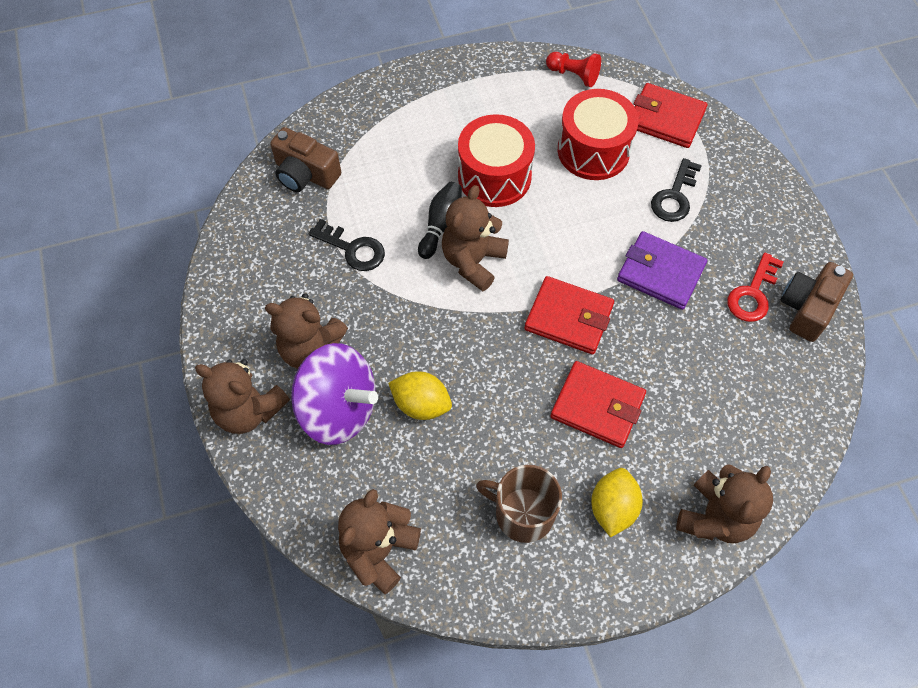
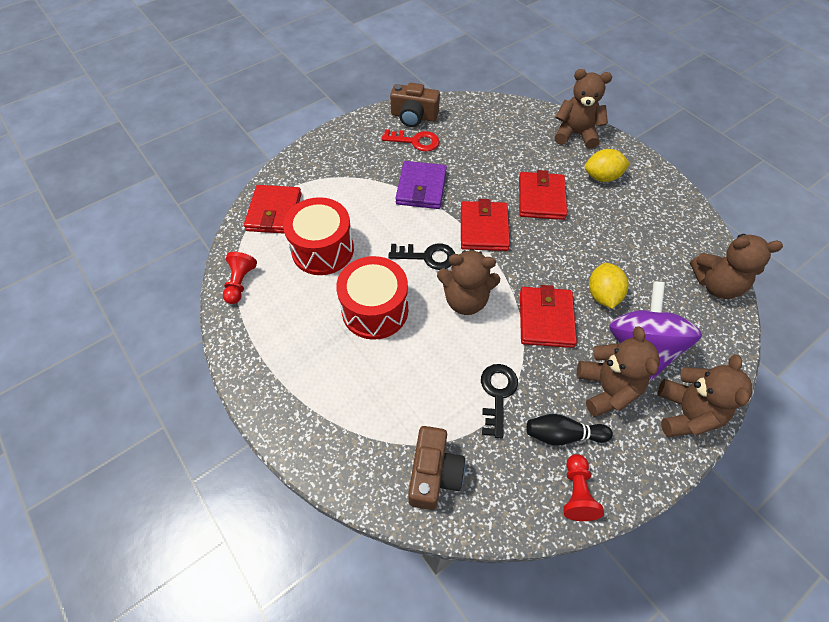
camera: 110 degrees left, 5 degrees down
black bowling pin [418,182,462,259] -> black bowling pin moved to [527,414,613,446]
brown mug [476,465,562,543] -> none
black key [651,158,702,222] -> black key moved to [388,243,455,270]
none -> red wallet [520,285,577,348]
none -> red pawn [563,454,604,521]

